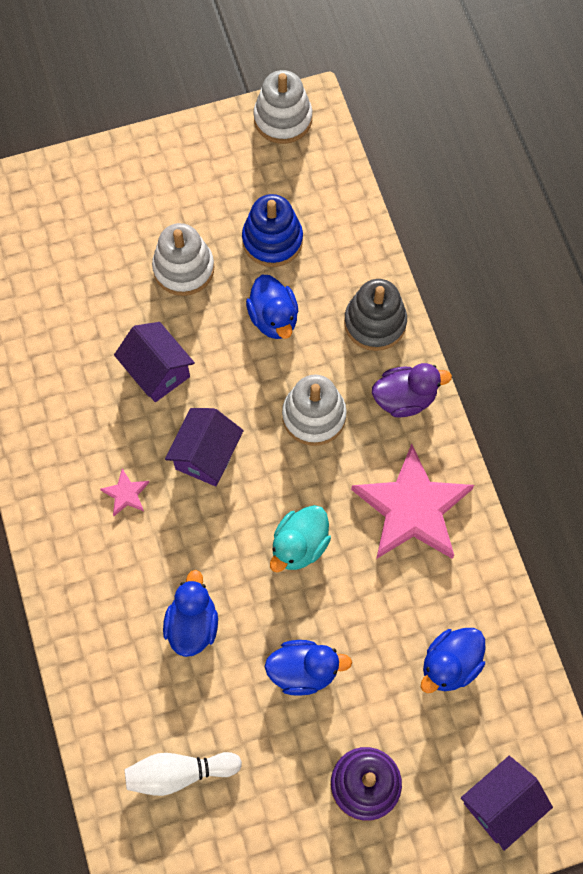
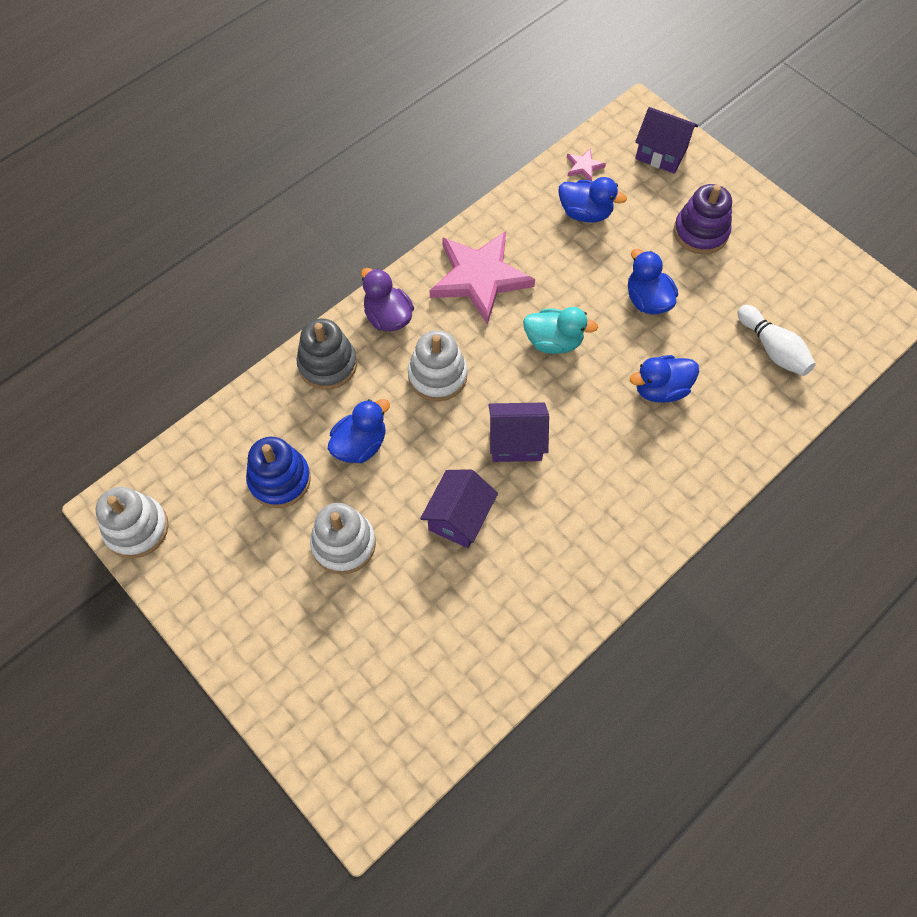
camera: 115 degrees left, 5 degrees down
pink star [100,469,150,516] -> pink star moved to [567,148,606,181]

